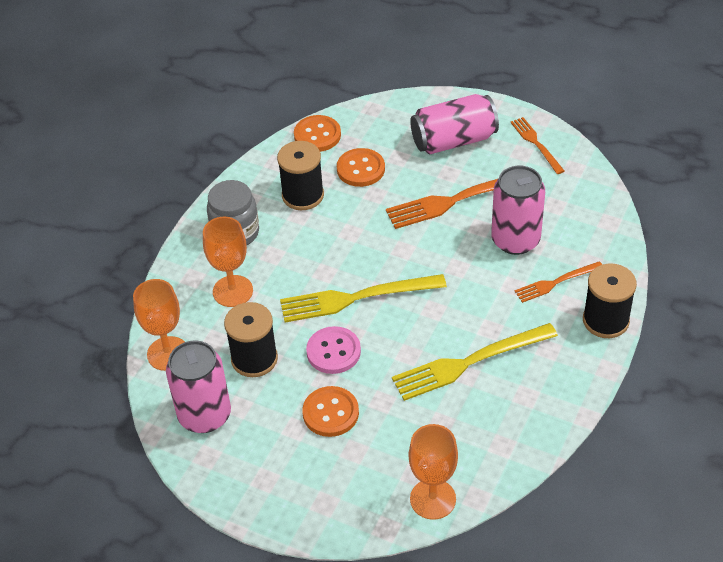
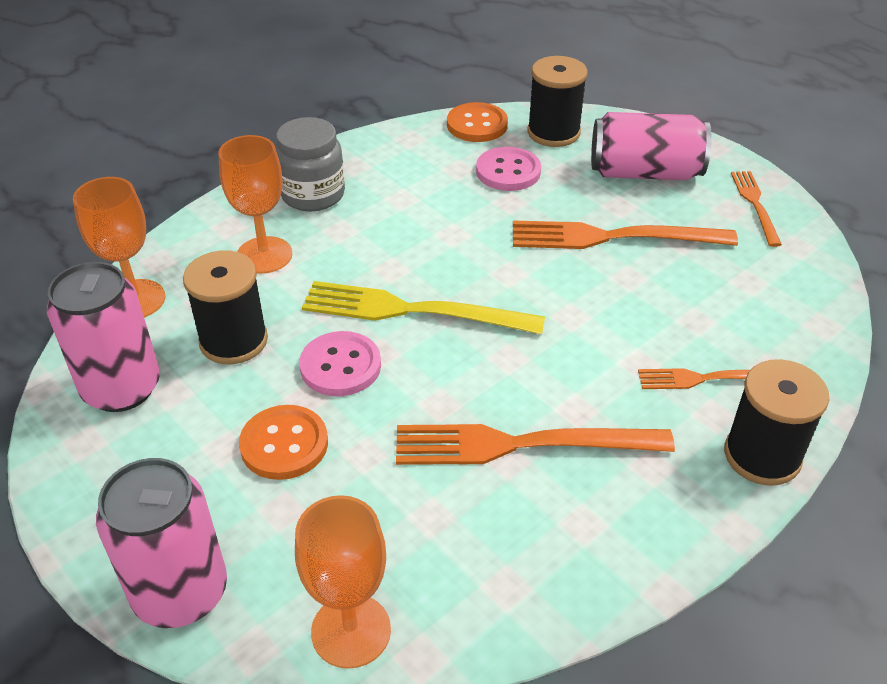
camera: 20 degrees right, 5 degrees down
black spool [277,141,324,210] -> black spool moved to [527,56,588,147]
orange button [337,148,385,187] -> pink button [476,147,541,191]
yellow fork [392,323,558,401] -> orange fork [396,424,675,465]
pink can [491,166,545,255] -> pink can moved to [96,458,227,628]

